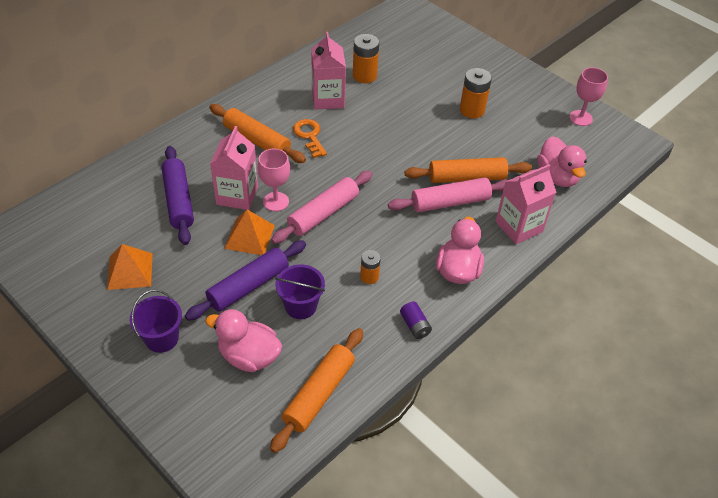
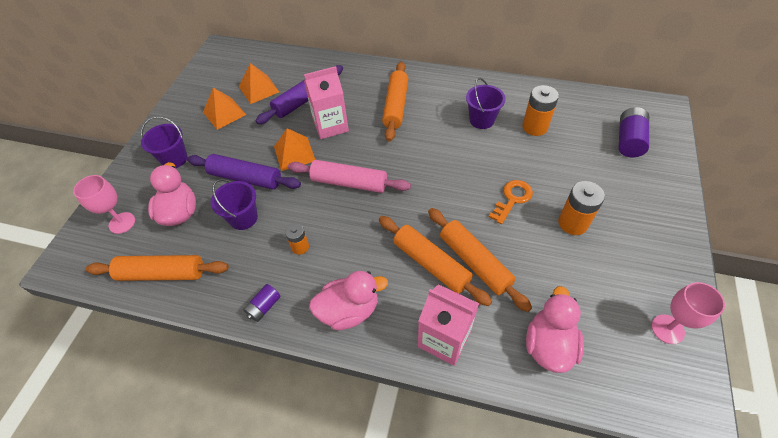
camera: 65 degrees right, 5 degrees up
pink goblet [258,149,290,211] -> pink goblet moved to [73,175,135,234]
orange key [293,119,327,158] -> orange key moved to [489,180,533,224]
pink carton [311,32,346,110] -> purple bucket [466,78,506,129]
pink rolling pin [388,177,508,212] -> orange rolling pin [379,216,492,306]
pink duck [537,136,587,187] -> pink duck turned 150 degrees clockwise [526,286,584,373]
none -> orange pyramid [239,63,279,104]
none -> purple battery [618,107,649,157]

